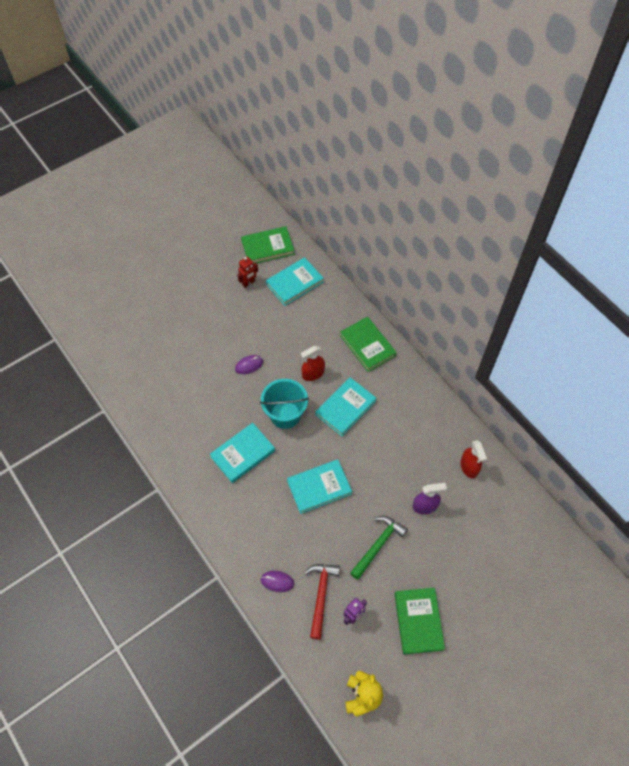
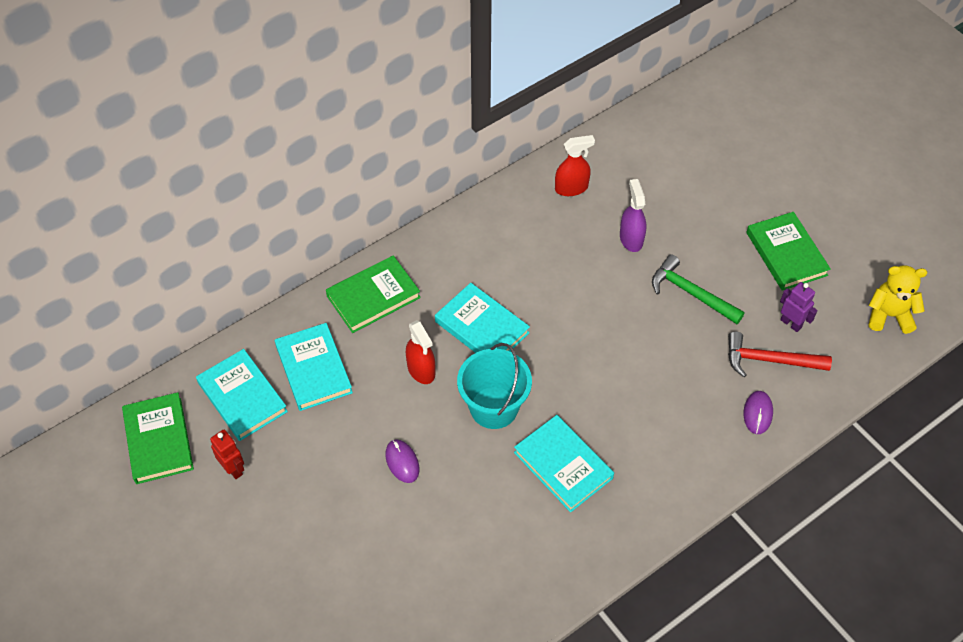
camera: 90 degrees left, 5 degrees down
turquoise book [287,459,352,514] -> turquoise book moved to [275,323,353,411]
green book [395,588,445,654] -> green book turned 75 degrees clockwise [746,212,831,291]

